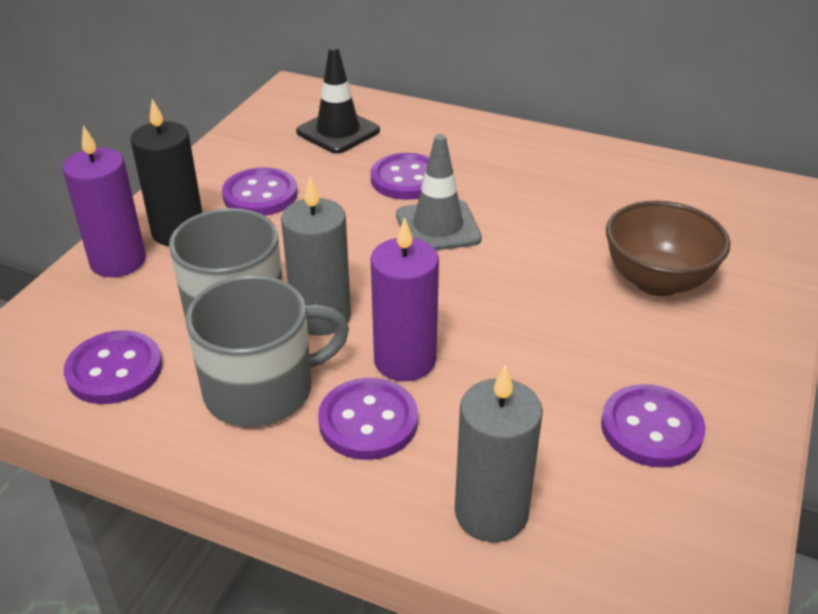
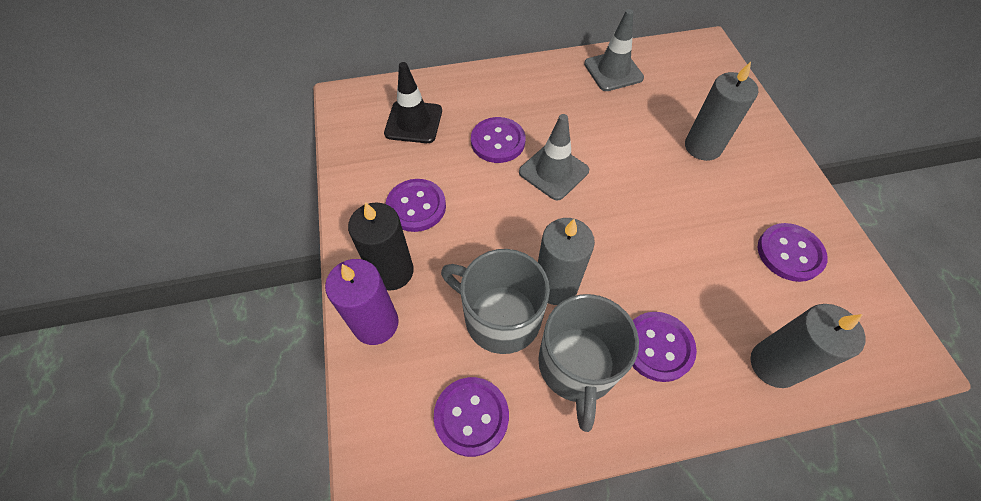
camera: 35 degrees left, 20 degrees up
grey mug [186,275,349,427] -> grey mug turned 150 degrees clockwise [538,294,639,432]
purple candle [371,217,439,381] -> none
brown bowl [606,201,731,296] -> grey candle [685,62,758,161]
none -> grey traffic cone [584,9,644,91]

